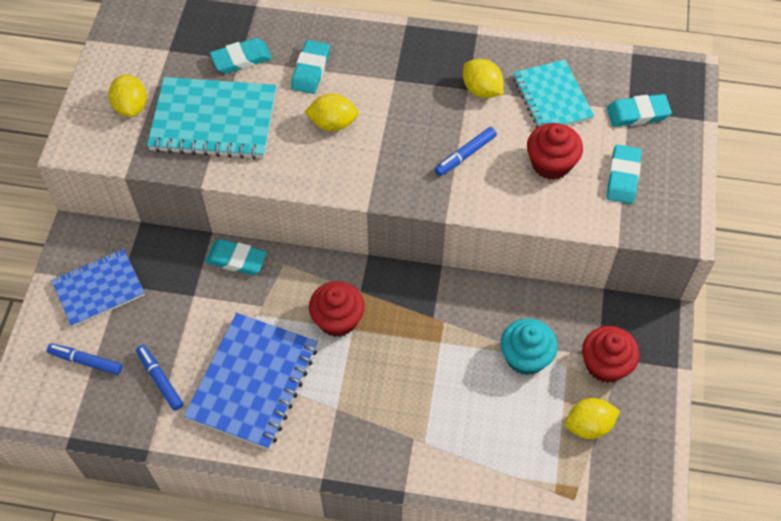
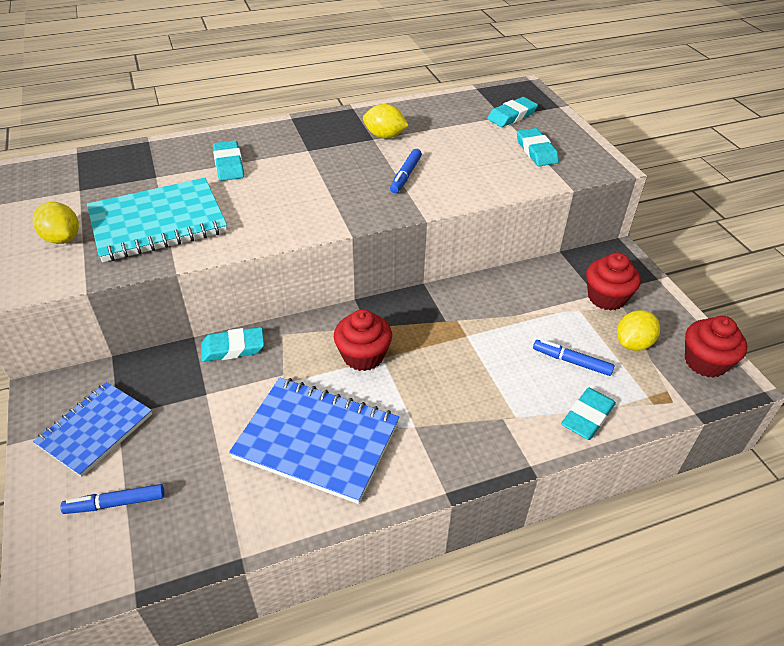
camera: 30 degrees left, 15 degrees down
blue marker [136,345,183,411] -> blue marker moved to [533,339,614,376]
blue notebook [184,313,318,450] -> blue notebook turned 60 degrees counterclockwise [229,378,400,504]
turquoise eraser [210,38,272,74] -> turquoise eraser moved to [561,388,616,440]
yellow lemon [305,93,359,131] -> none
turquoise cupcake [501,318,558,375] -> none
turquoise notebook [513,59,594,128] -> none
red cupcake [527,123,583,180] -> red cupcake moved to [685,316,748,377]

